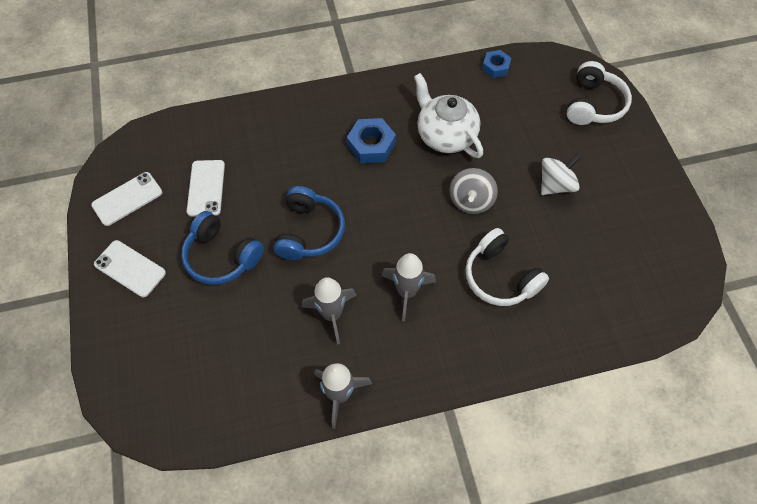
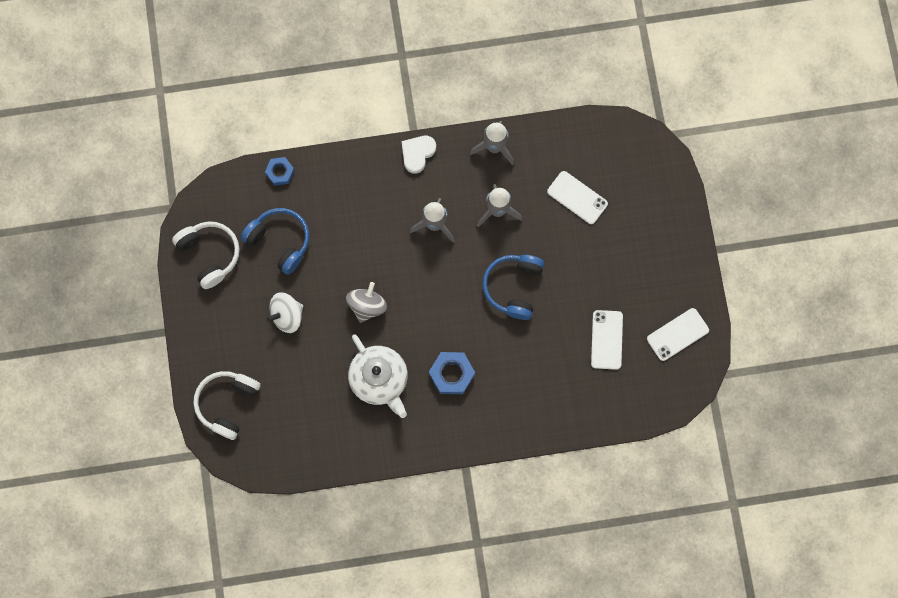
camera: 175 degrees left, 15 degrees up
white phone [94,240,166,297] -> white phone moved to [547,171,608,224]
blue headphones [181,211,264,285] -> blue headphones moved to [241,208,310,275]
white headphones [466,228,549,306] -> white headphones moved to [172,221,240,289]
blue nut [482,50,511,78] -> blue nut moved to [265,157,295,186]
none -> white heart [402,136,436,174]

